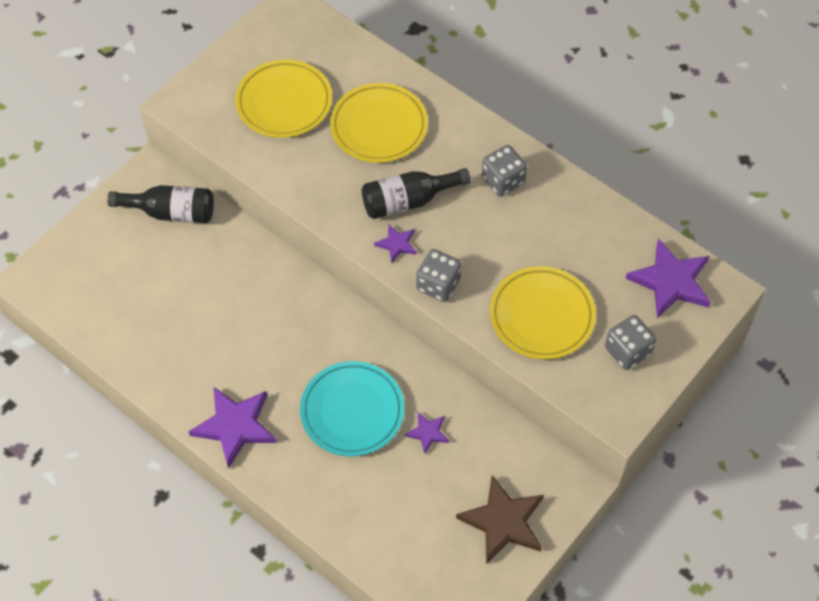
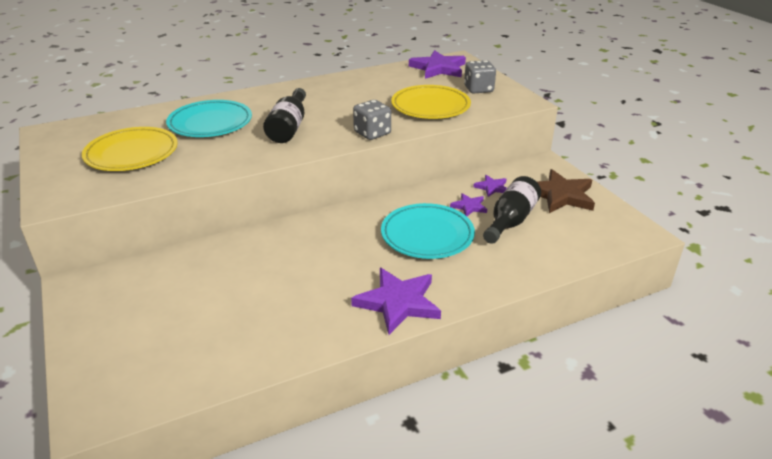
camera: 65 degrees left, 25 degrees down
black bottle [107,185,214,223] -> black bottle moved to [483,176,541,244]
yellow plate [330,83,428,163] -> turquoise plate [166,100,252,137]
purple star [374,224,417,263] -> purple star moved to [473,175,507,197]
grey dice [482,145,527,197] -> none

